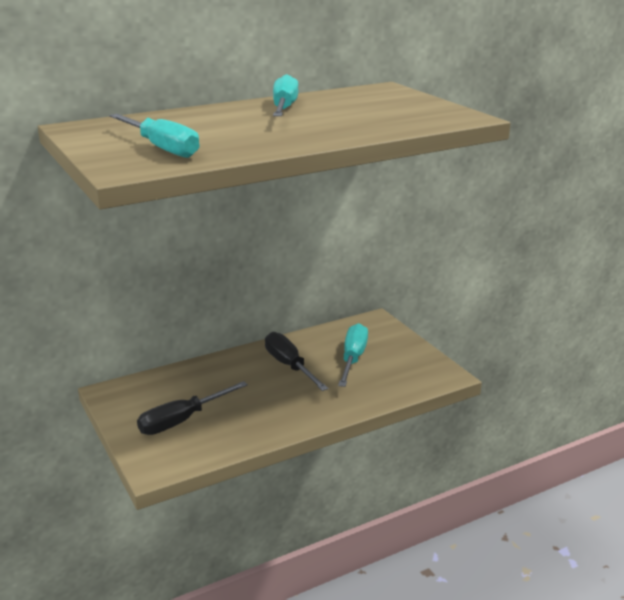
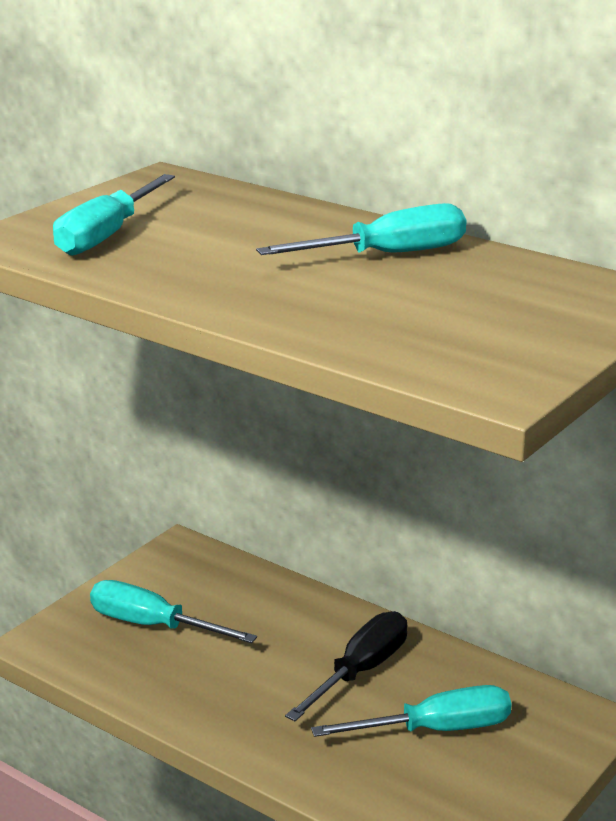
camera: 65 degrees right, 0 degrees up
black screwdriver [137,381,248,435] -> turquoise screwdriver [90,580,257,643]

